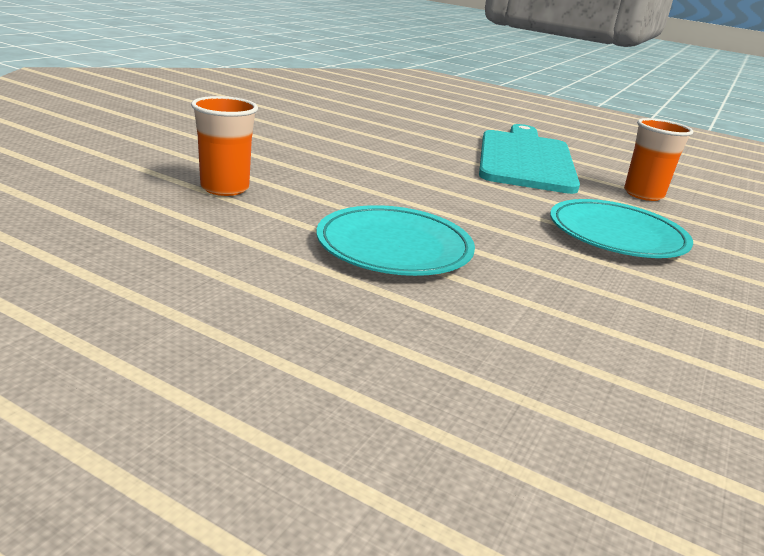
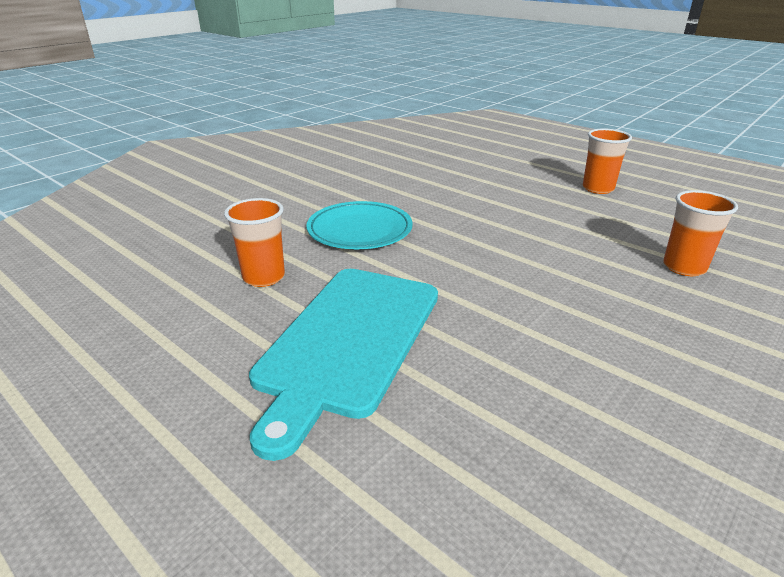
camera: 165 degrees left, 5 degrees up
turquoise plate [316,205,475,276] -> none
none -> orange cup [583,128,632,194]

